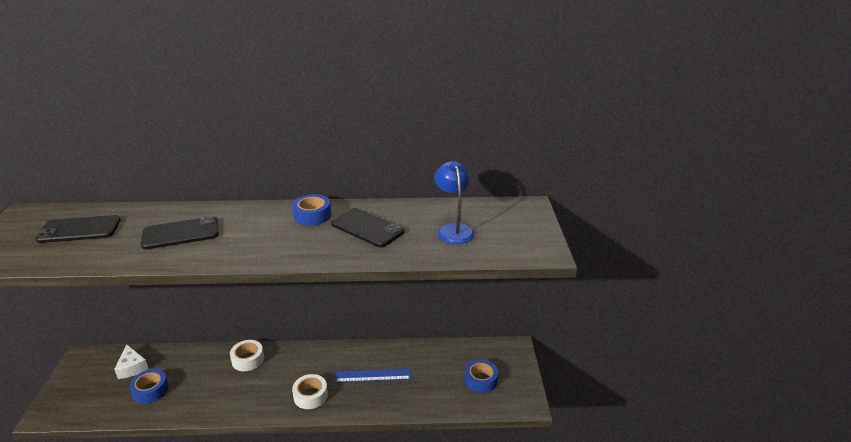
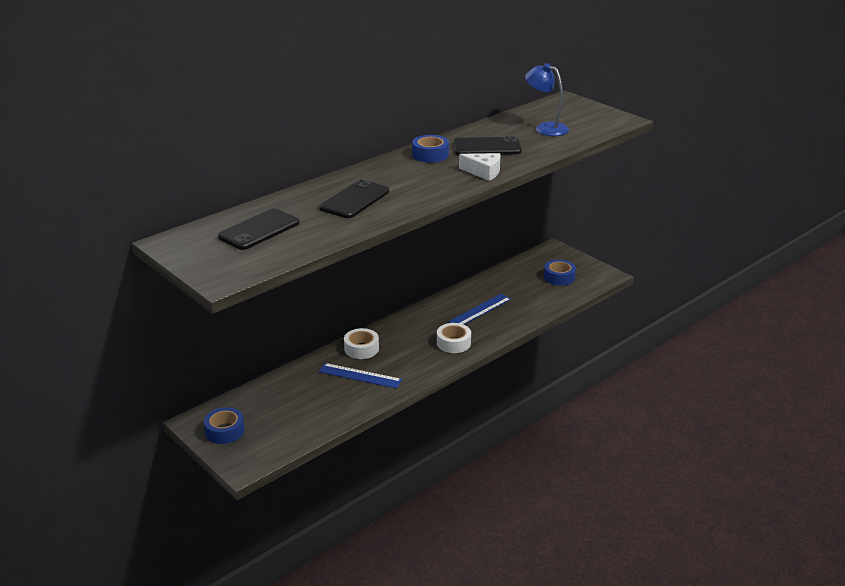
camera: 40 degrees left, 0 degrees up
white cheese [114,344,149,379] -> white cheese moved to [459,153,500,181]
blue tape [130,369,169,404] -> blue tape moved to [204,407,245,444]
none -> blue ruler [319,363,402,389]

